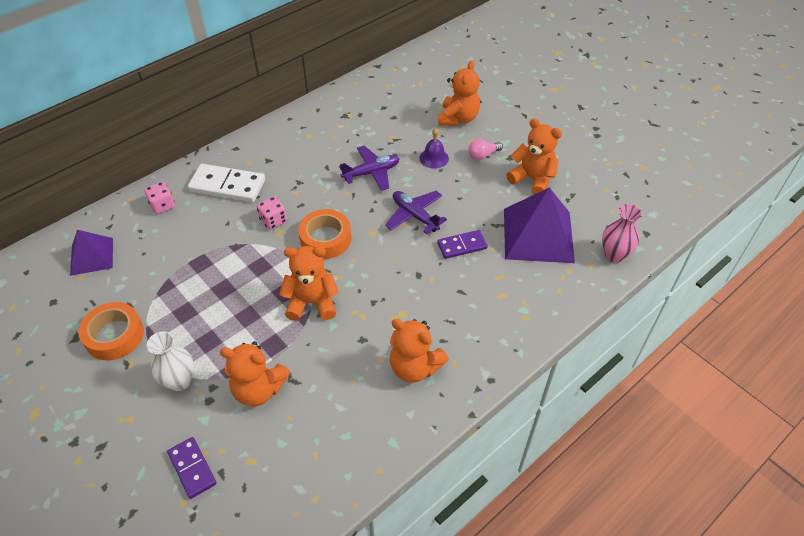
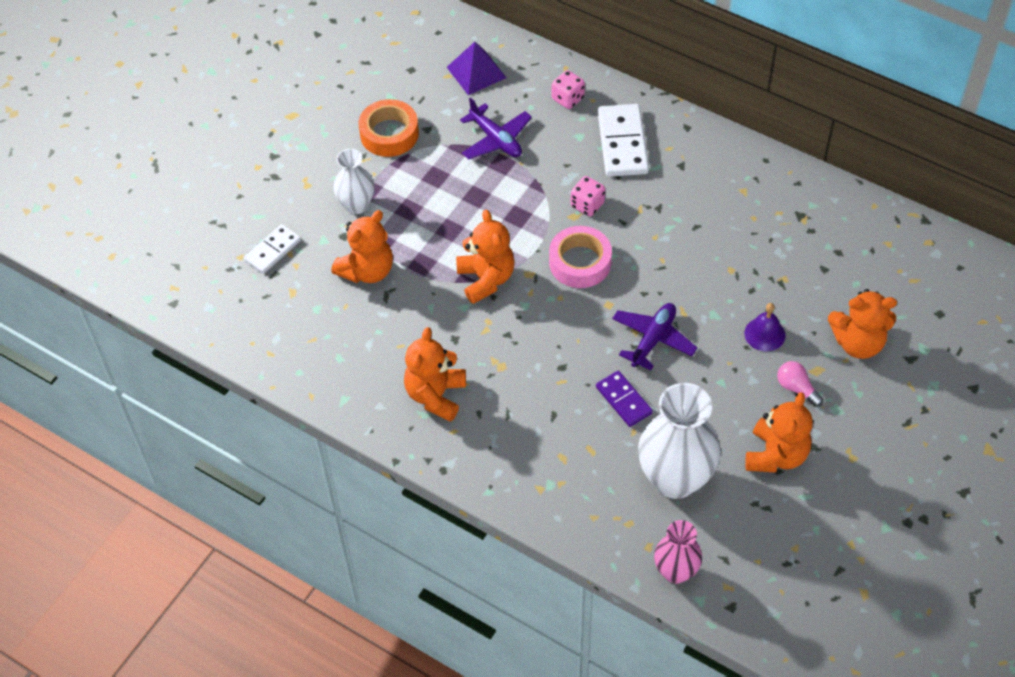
camera: 75 degrees right, 5 degrees up
purple domino [167,437,216,499] -> white domino [244,224,301,274]
orange teddy bear [220,341,291,407] -> orange teddy bear turned 135 degrees counterclockwise [331,210,393,283]
orange tape [298,209,351,259] -> pink tape [549,226,612,288]
purple plane [339,146,399,191] -> purple plane moved to [460,97,532,160]
purple pyramid [504,187,575,263] -> white vase [638,383,721,499]

